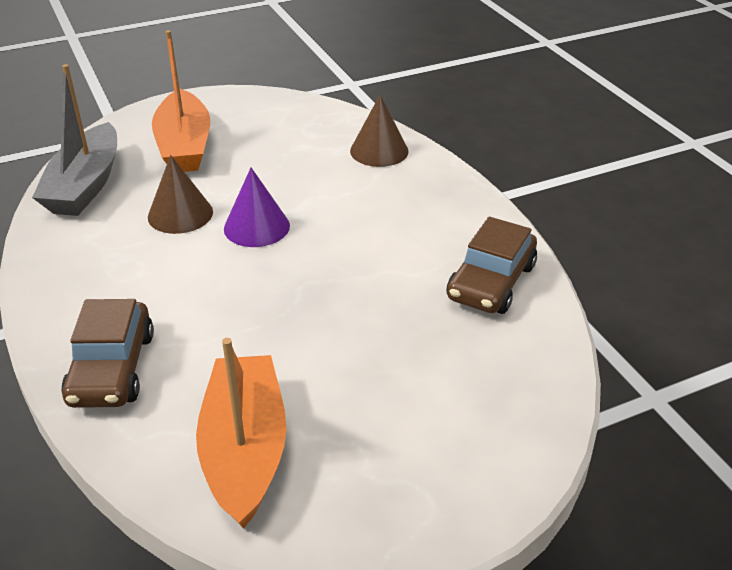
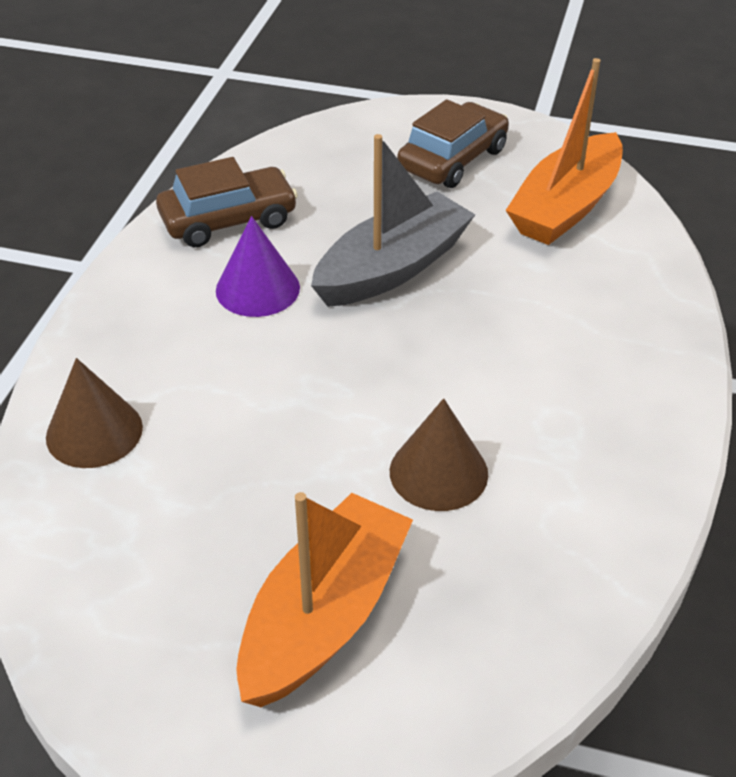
camera: 140 degrees left, 5 degrees up
grey boat [32,64,117,216] -> grey boat moved to [311,134,475,307]
brown car [61,299,154,408] -> brown car moved to [397,99,509,188]
purple cone [224,168,290,247] -> purple cone moved to [216,216,300,317]

